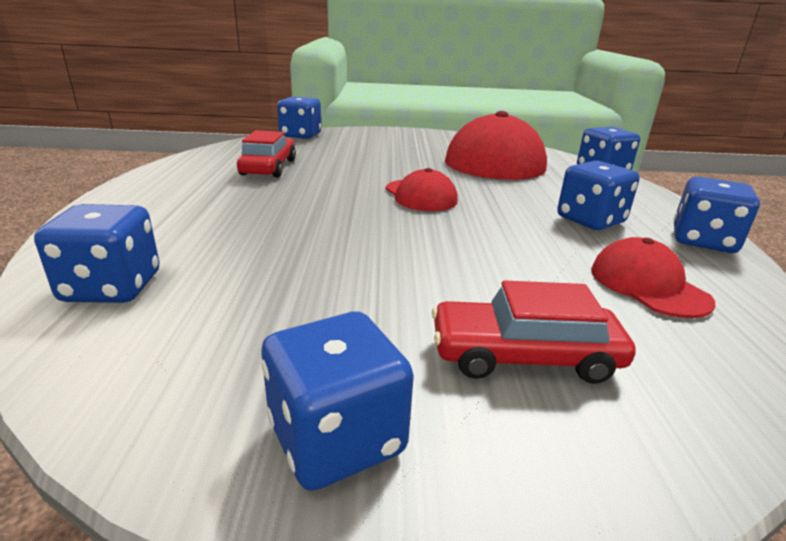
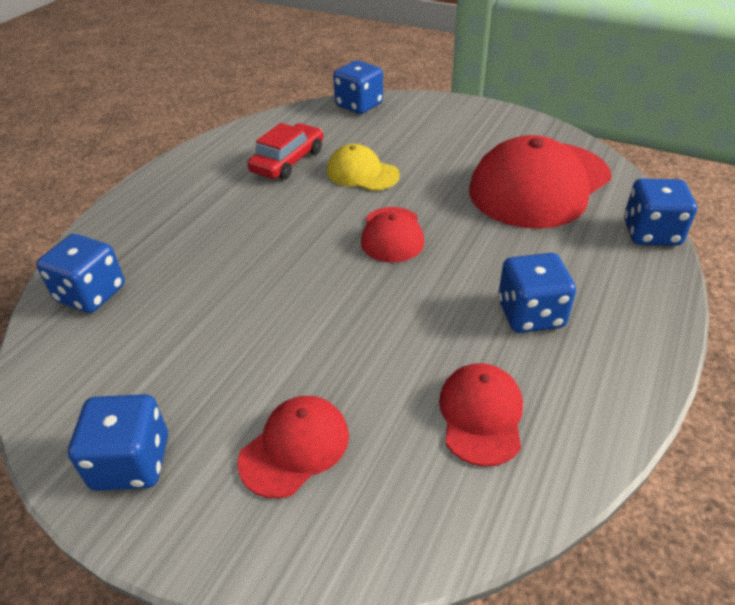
camera: 30 degrees right, 15 degrees up
red car [432,281,636,384] -> red cap [238,396,349,498]
blue dice [674,177,760,253] -> none
none -> yellow cap [327,144,400,191]

